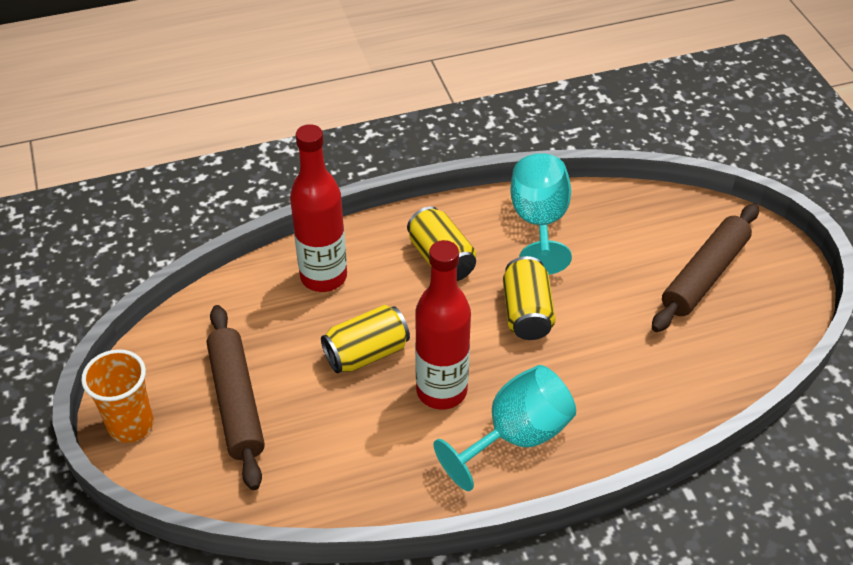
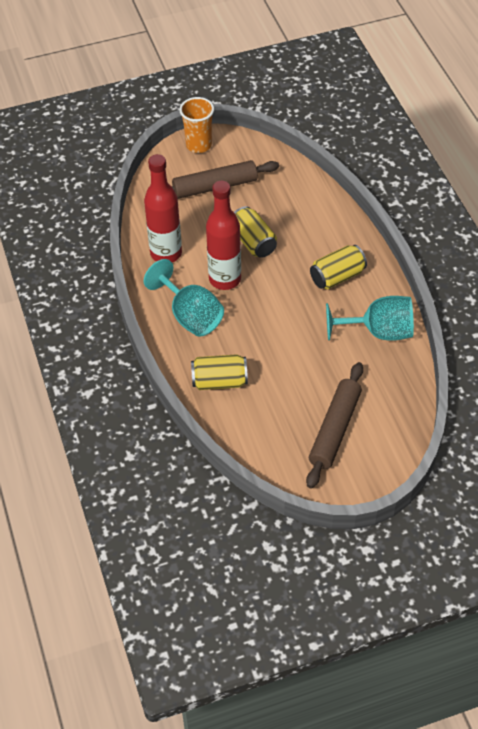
camera: 90 degrees right, 5 degrees up
red bottle [290,124,347,292] -> red bottle moved to [144,154,182,262]
yellow can [503,256,556,340] -> yellow can moved to [191,354,248,390]
brown rolling pin [652,203,759,332] -> brown rolling pin turned 75 degrees clockwise [306,362,363,489]

